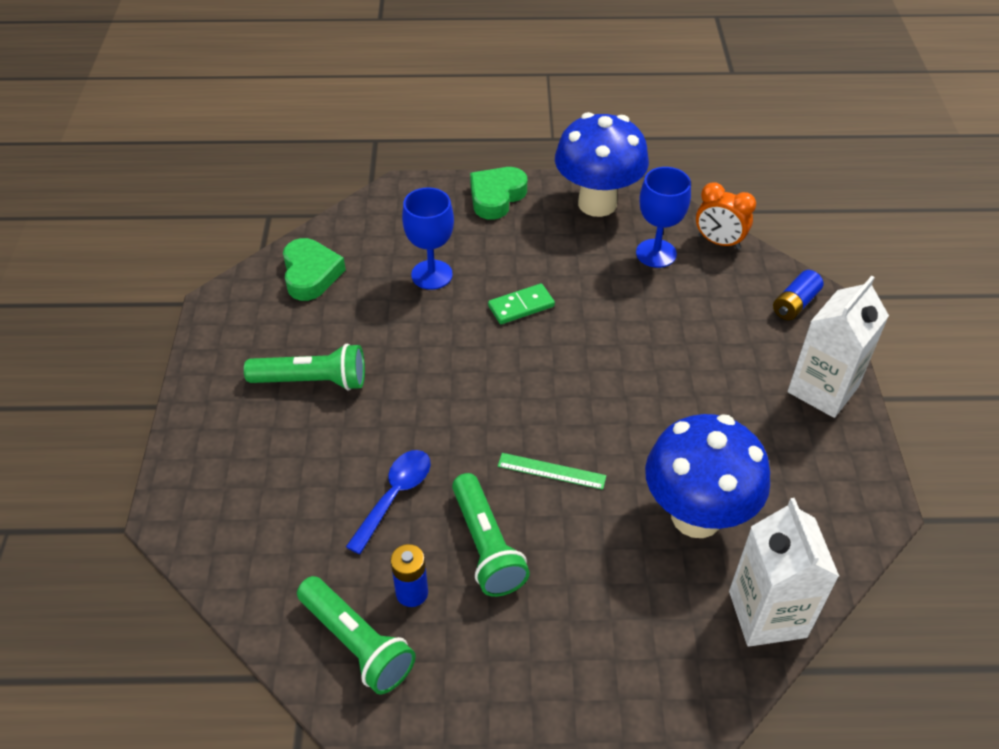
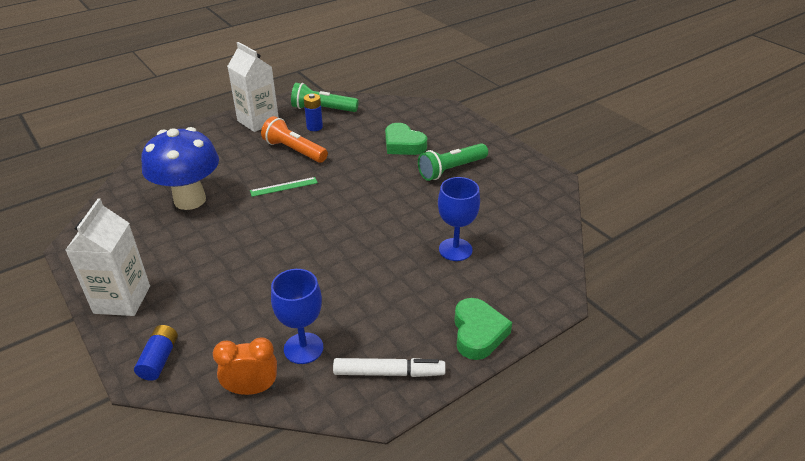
camera: 145 degrees right, 10 degrees down
green heart [283,238,346,301] -> green heart moved to [385,123,427,155]
blue spoon [346,450,431,554] -> none
green flashlight [452,473,530,597] -> orange flashlight [261,116,328,163]
green domino [488,283,555,324] -> none
blue mushroom [555,112,649,217] -> white marker [333,358,446,377]
white carton [729,498,840,647] -> white carton moved to [227,42,279,132]

